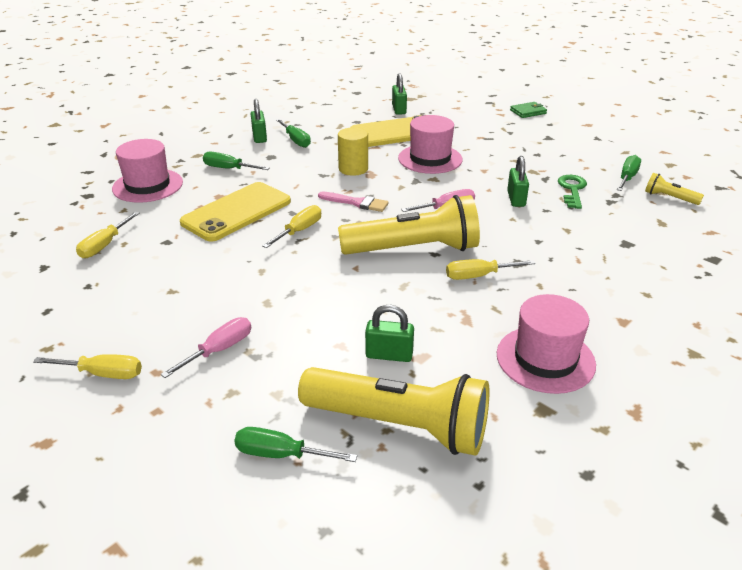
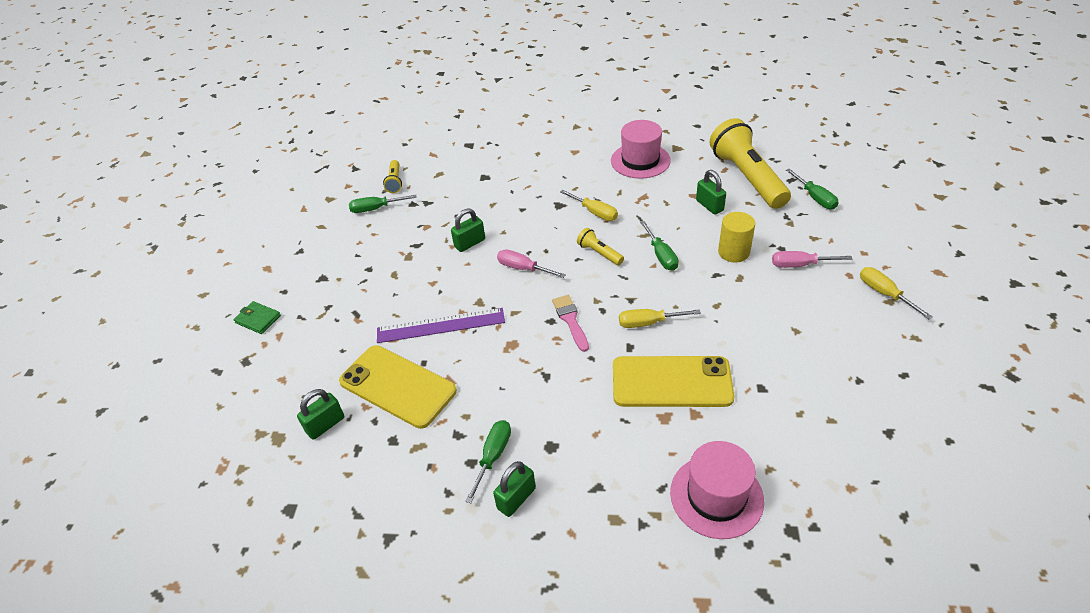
camera: 125 degrees left, 10 degrees up
yellow screwdriver [76,212,140,258] -> none
green screwdriver [203,152,270,170] -> green screwdriver moved to [640,221,679,271]
yellow cylinder [338,127,368,176] -> yellow cylinder moved to [718,212,755,262]
yellow flashlight [338,195,480,255] -> yellow flashlight [577,228,624,265], size x0.44
pink hat [398,115,463,174] -> purple ruler [377,308,505,343]
green key [558,175,587,209] -> none

